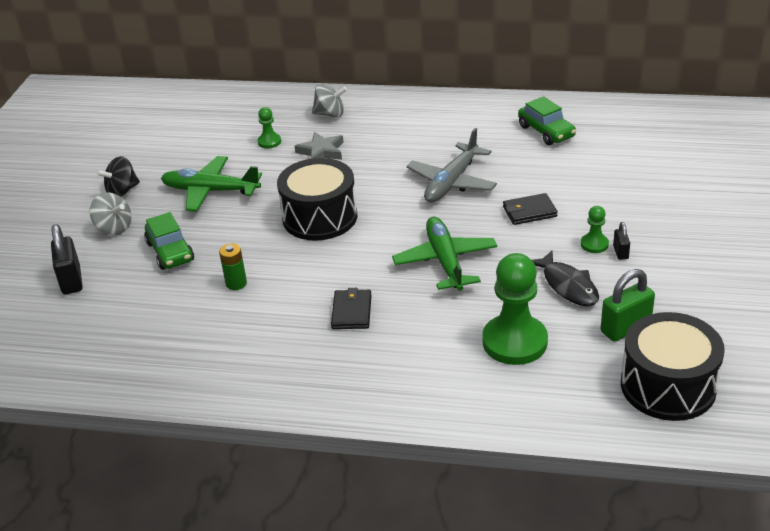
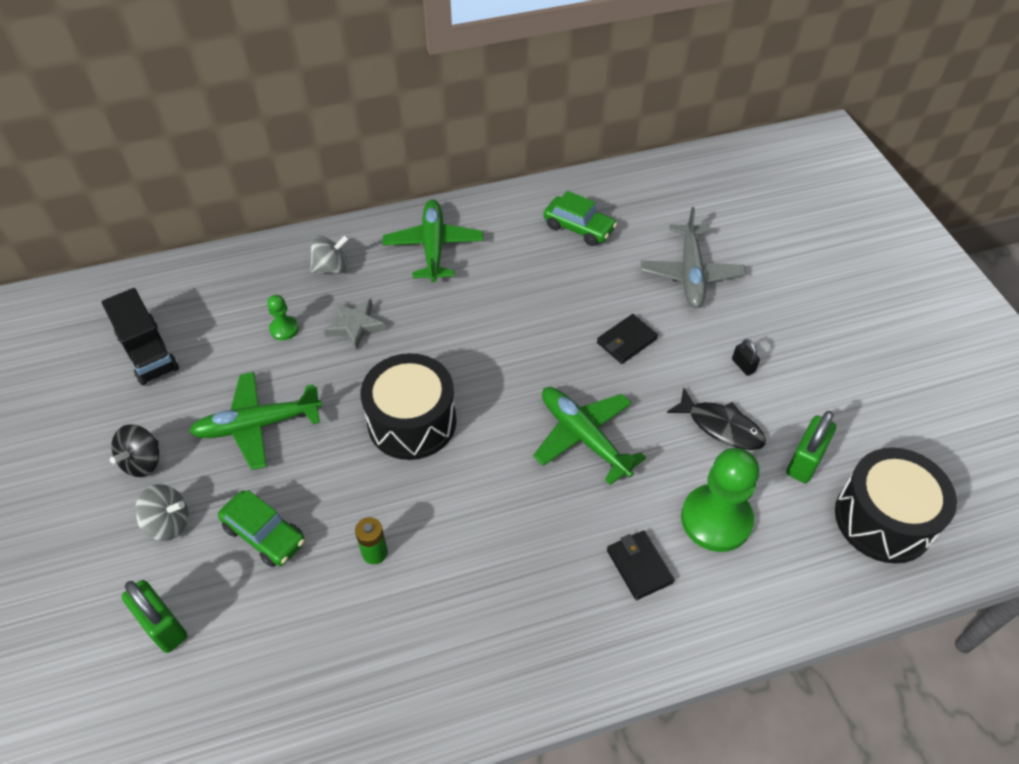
camera: 30 degrees left, 15 degrees up
black padlock [51,224,83,294] -> green padlock [122,580,187,653]
black wallet [331,288,372,329] -> black wallet moved to [607,531,675,600]
grey plane [406,128,497,203] -> grey plane moved to [641,207,746,308]
green pawn [581,206,609,253] -> none
none -> black truck [102,288,179,385]
none -> green plane [382,200,484,282]

